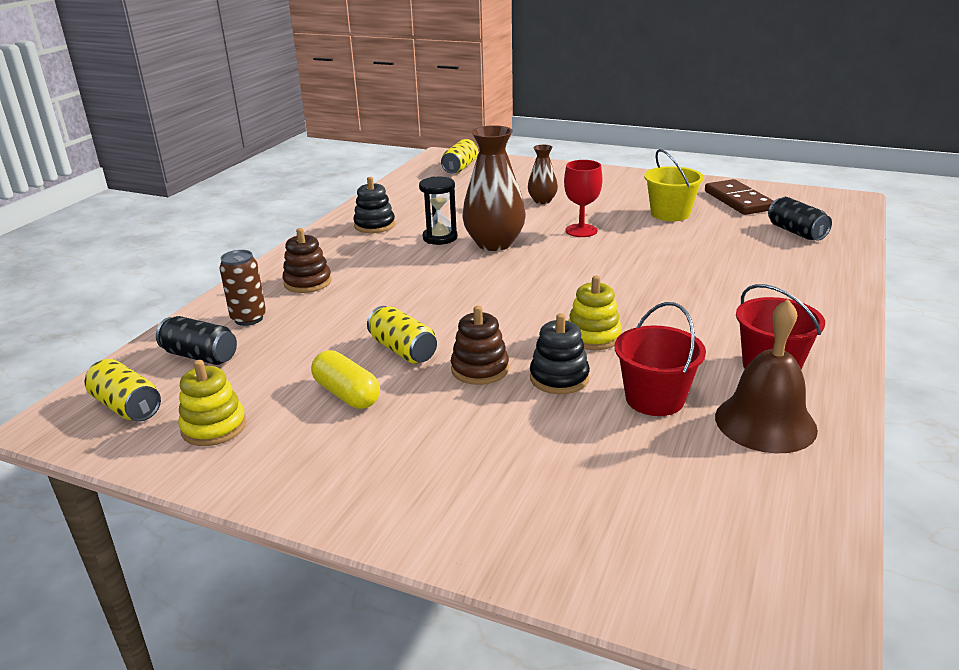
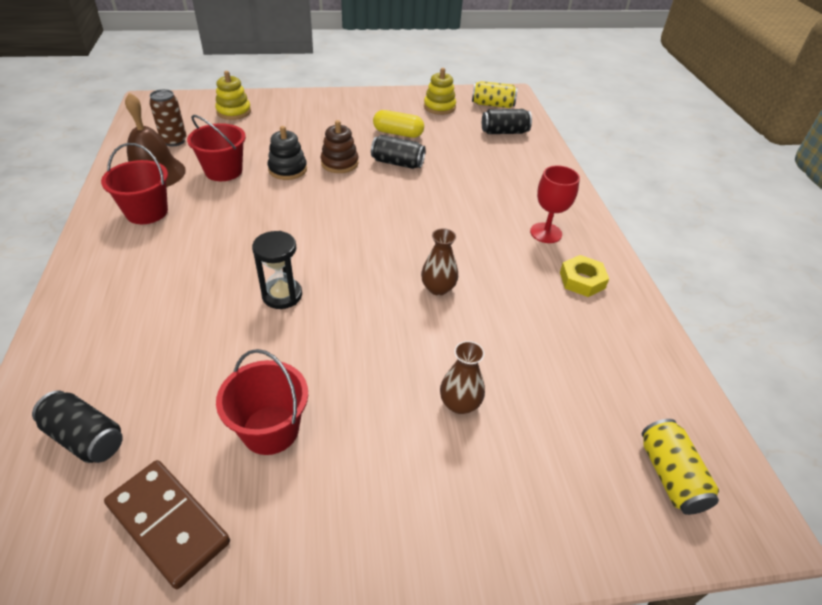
camera: 145 degrees right, 15 degrees up
brown can [219,250,266,326] -> brown can moved to [149,89,187,146]
brown stacking toy [282,228,332,293] -> none
black stacking toy [353,177,395,233] -> yellow nut [560,255,609,297]
yellow can [367,306,437,364] -> black can [371,135,426,169]
black hourglass [419,177,457,245] -> black hourglass moved to [252,231,302,309]
brown vase [462,125,526,251] -> brown vase [421,228,458,296], size x0.54
red goblet [564,160,602,237] -> red goblet moved to [530,165,580,243]
yellow stacking toy [568,275,622,350] -> yellow stacking toy moved to [215,71,251,120]
yellow bucket [644,149,704,221] -> red bucket [216,349,308,455]

